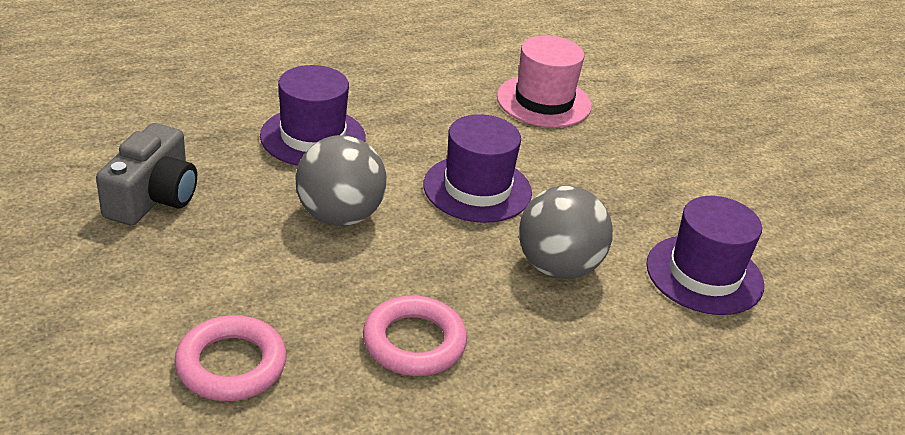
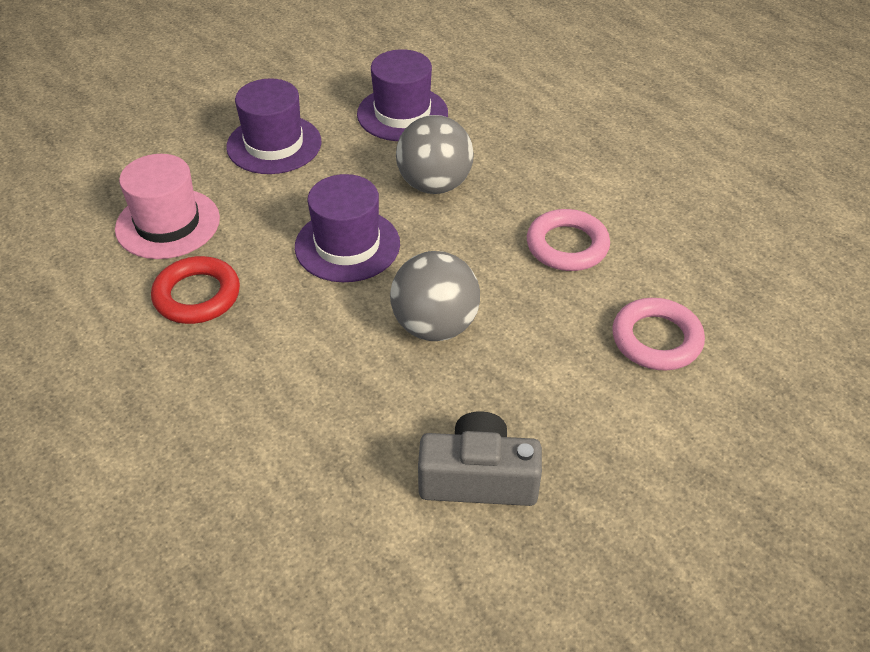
camera: 100 degrees left, 10 degrees up
purple hat [260,65,366,166] -> purple hat moved to [226,78,322,174]
none -> red ring [151,256,240,324]

